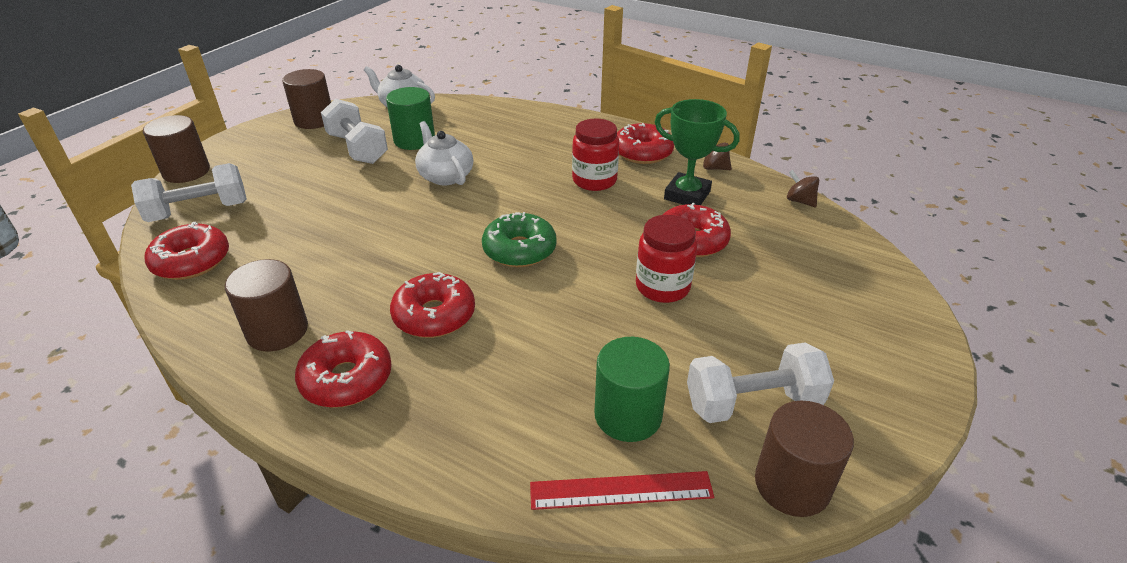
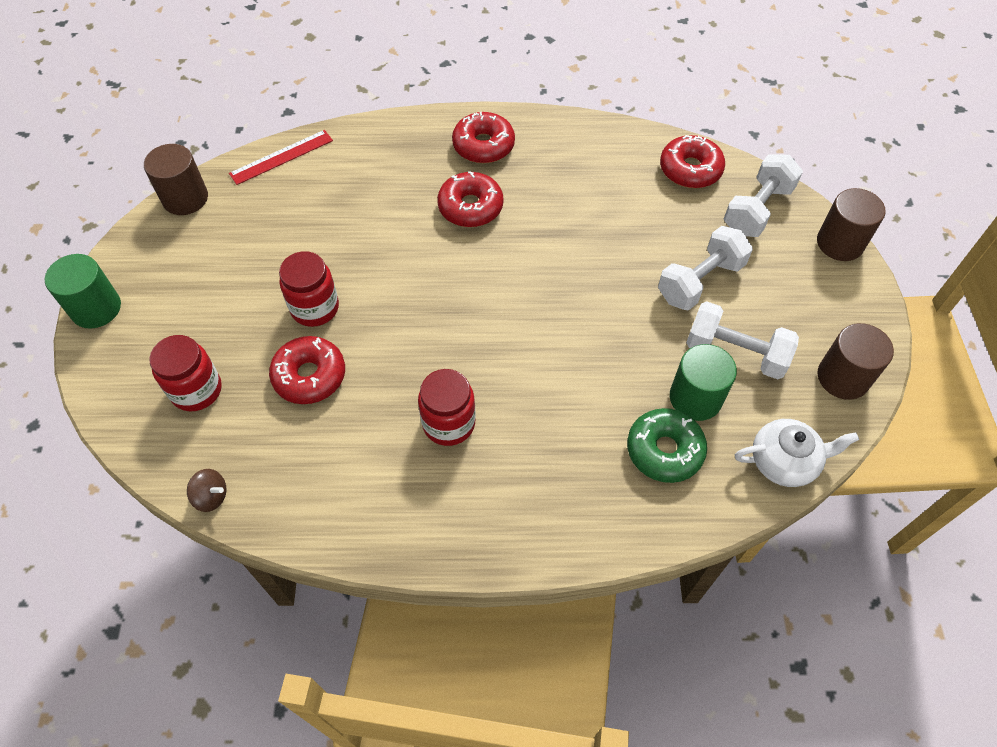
camera: 150 degrees right, 20 degrees up
brown cylinder [225,259,308,352] -> none
white teapot [415,121,473,185] -> none
green donut [482,212,557,267] -> green donut moved to [627,408,707,483]
green cylinder [594,337,670,442] -> green cylinder moved to [45,254,121,329]
red donut [617,123,674,164] -> none
green trophy [655,99,740,205] -> none
white dumbbell [687,343,834,423] -> white dumbbell moved to [658,226,753,311]
brown spinning top [703,143,732,170] -> none
none -> red jar [149,335,222,411]

